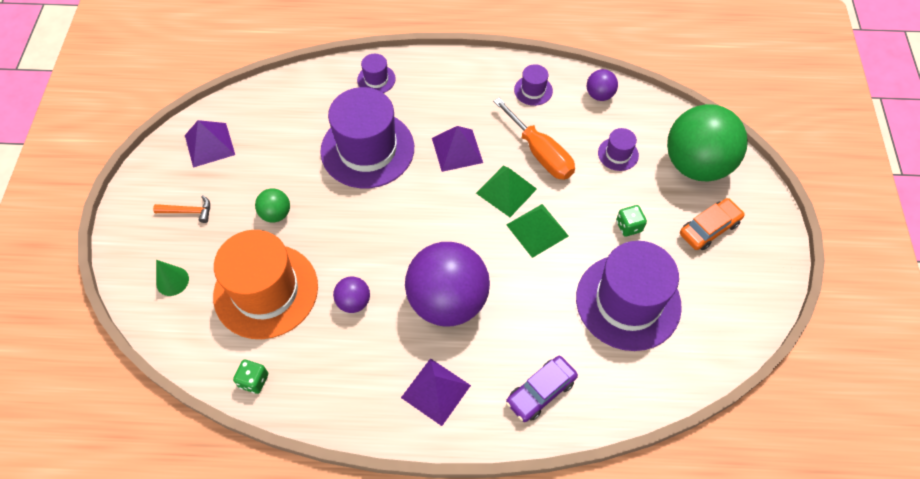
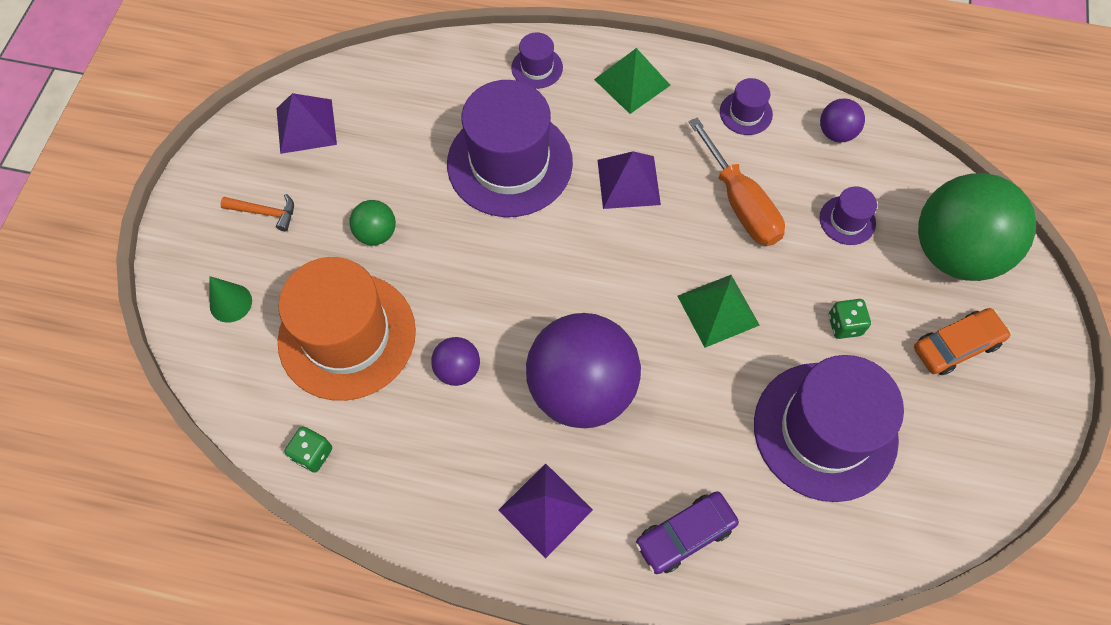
camera: 10 degrees right, 5 degrees up
green pyramid [476,166,537,217] -> green pyramid moved to [594,48,671,114]

